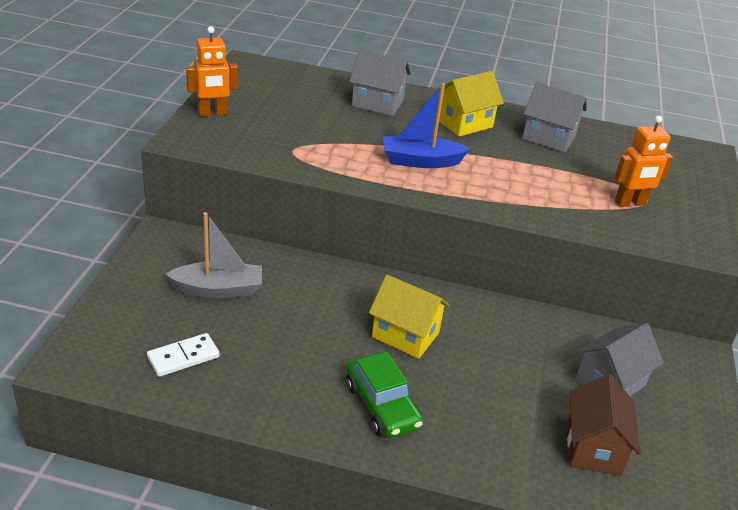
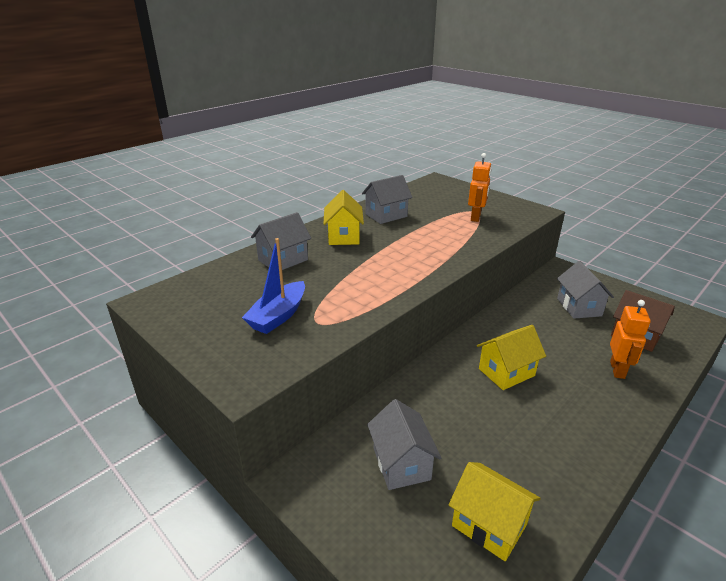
camera: 55 degrees left, 5 degrees down
white domino [147,333,220,377] -> yellow house [449,462,541,561]
grey boat [166,212,262,298] -> grey house [367,399,441,490]
orange robot [186,26,238,117] -> orange robot moved to [610,300,651,379]
green car [346,352,423,438] -> none
blue boat [383,83,470,168] -> blue boat moved to [242,238,305,334]

